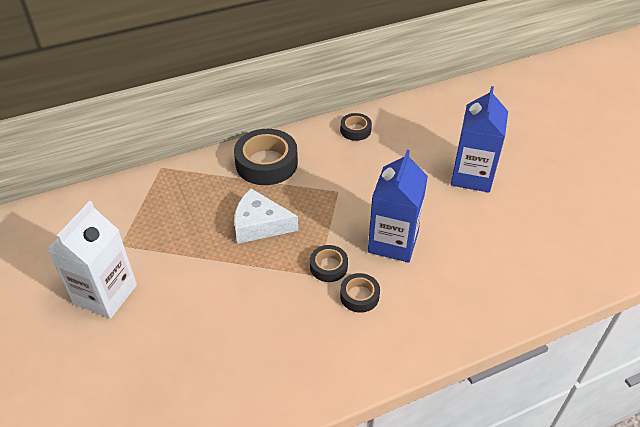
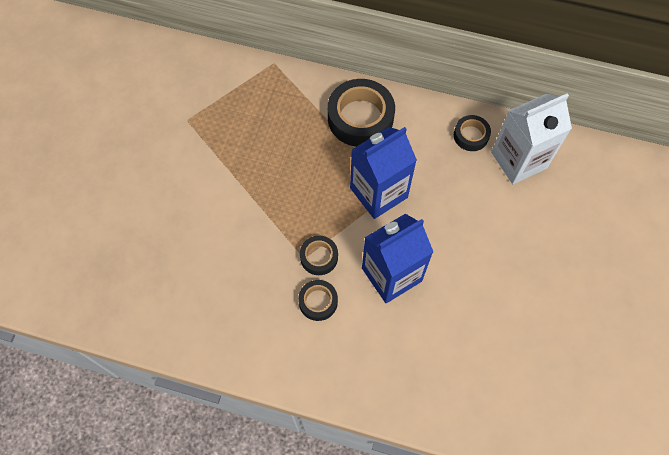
camera: 40 degrees right, 20 degrees up
white carton [47,201,137,319] -> white carton moved to [491,93,572,184]
white cheese [234,189,298,244] -> none
blue carton [451,86,508,193] -> blue carton moved to [350,127,417,219]

